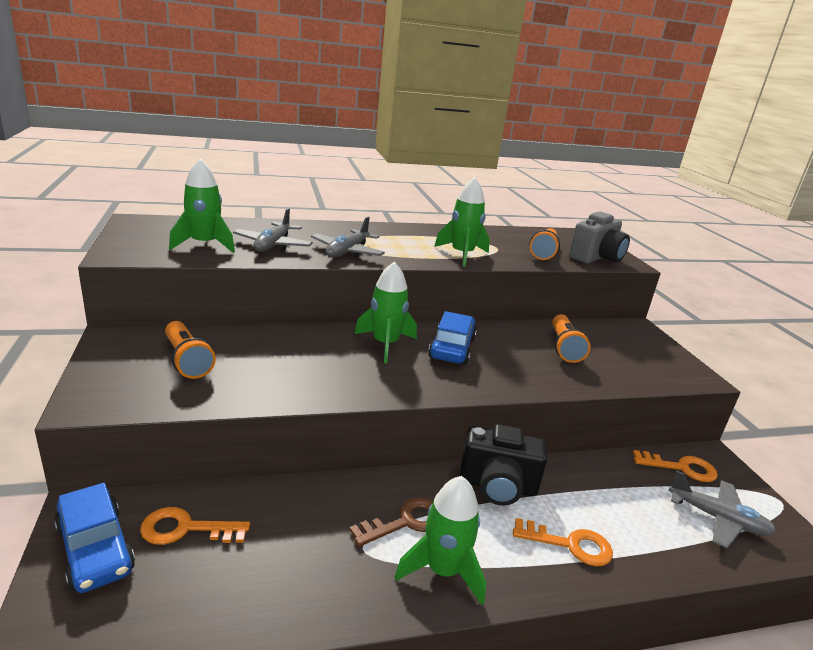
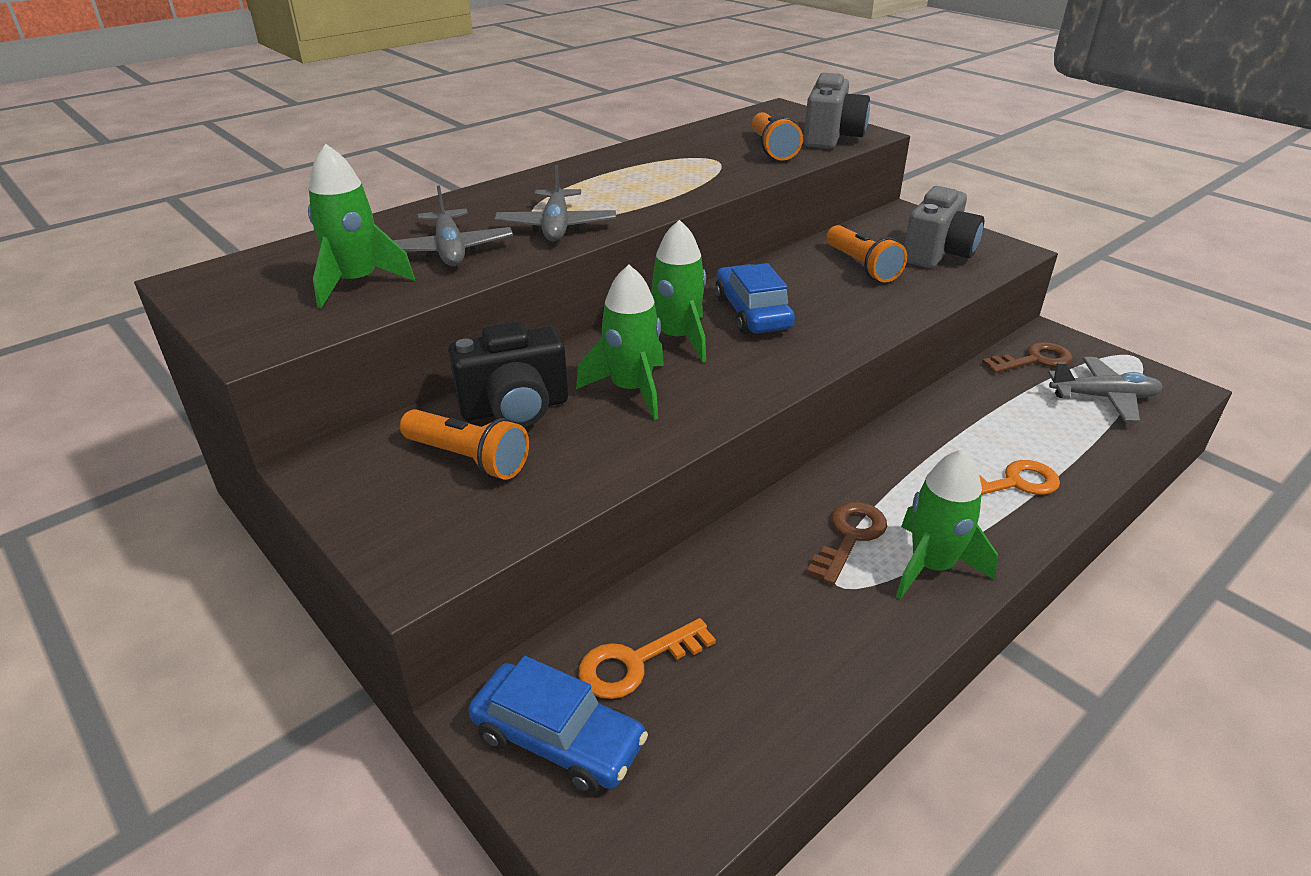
camera: 25 degrees left, 10 degrees up
green rocket [434,177,490,267] -> green rocket moved to [576,265,664,420]
black camera [460,424,547,506] -> black camera moved to [448,321,568,427]
orange key [633,450,718,482] -> brown key [982,342,1072,373]
none -> grey camera [904,186,984,268]

